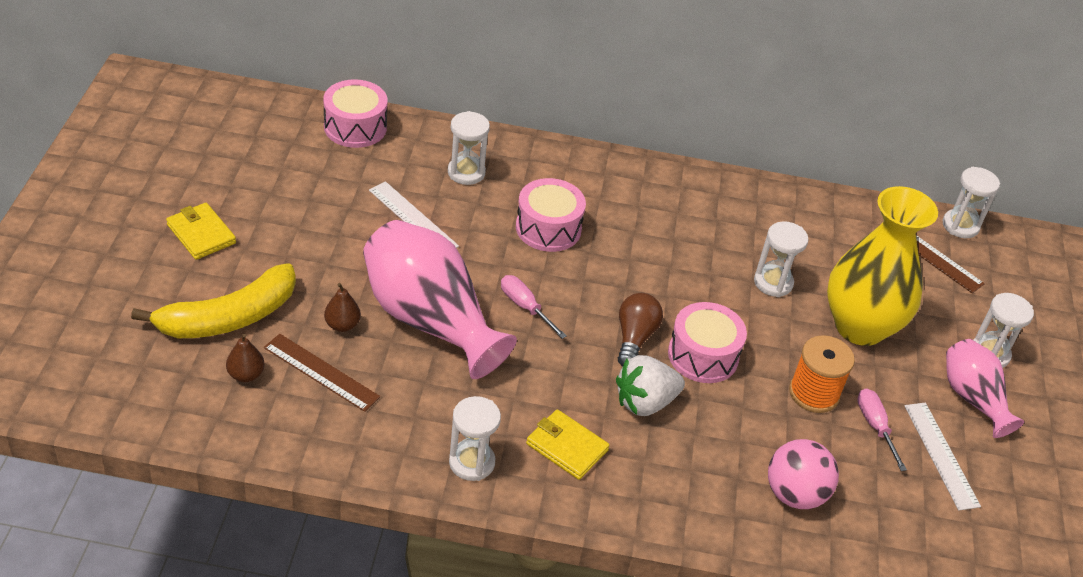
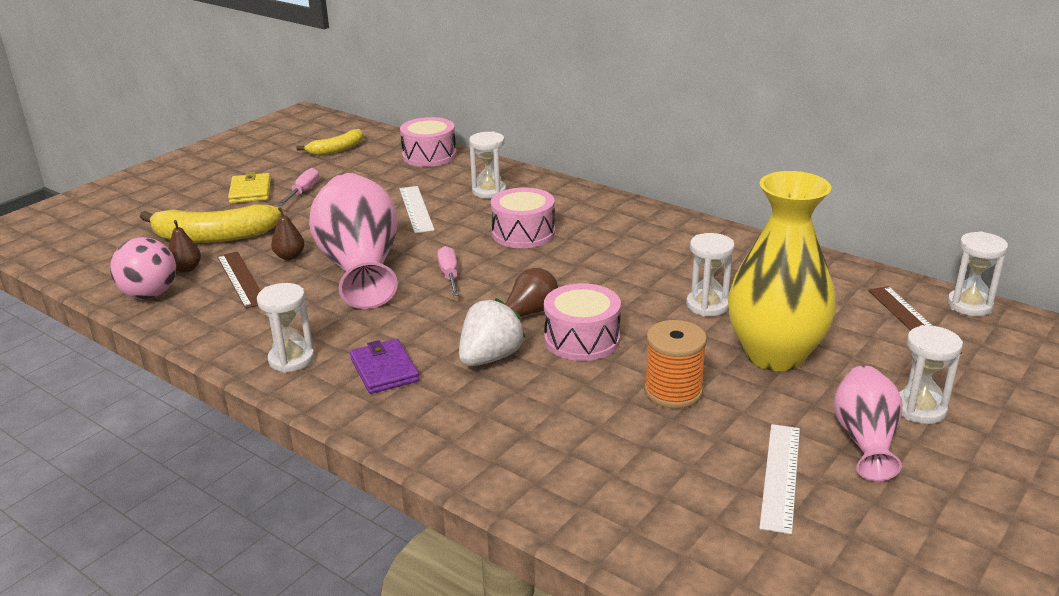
camera: 35 degrees right, 15 degrees down
yellow wallet [526,409,610,480] -> purple wallet [350,339,420,394]
white strawberry [616,355,685,416] -> white strawberry turned 120 degrees clockwise [459,298,526,366]
pink ball [768,439,839,509] -> pink ball moved to [110,237,176,299]
pink screwdriver [857,388,907,471] -> pink screwdriver moved to [278,168,320,206]
none -> yellow banana [297,129,364,156]

